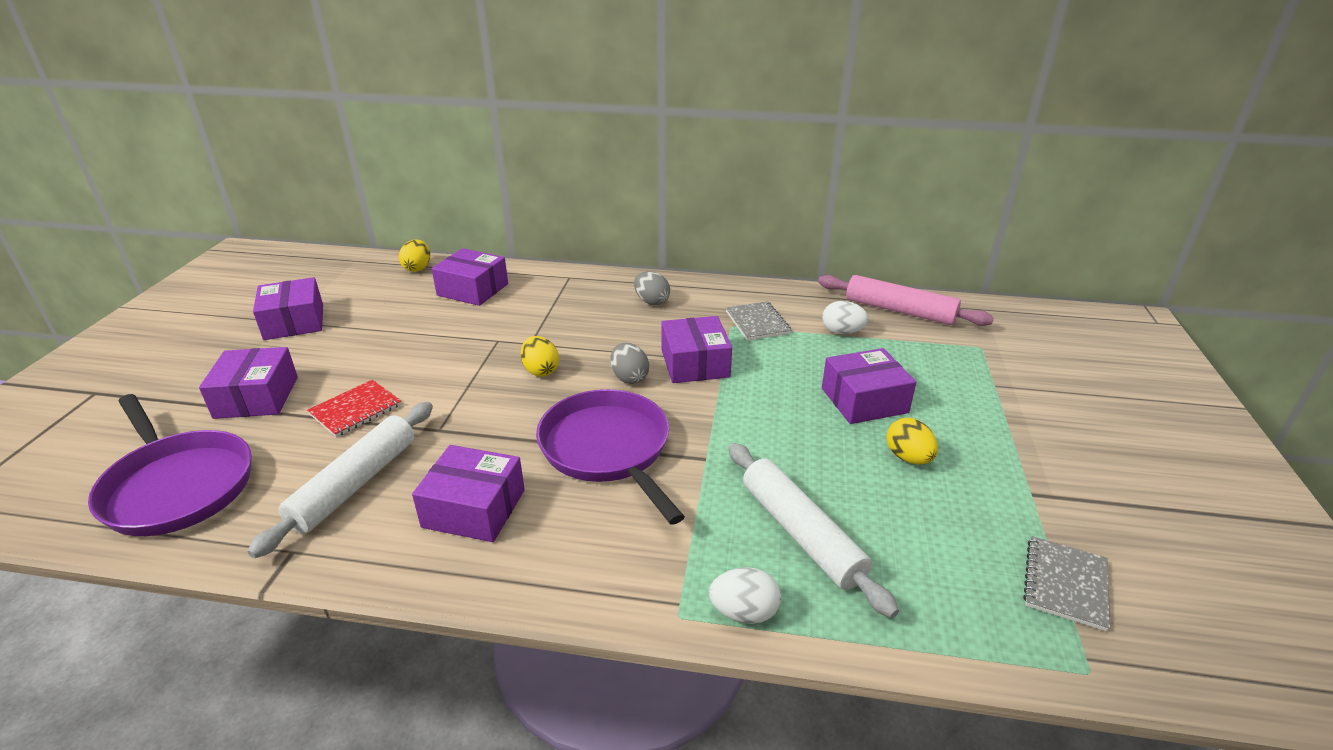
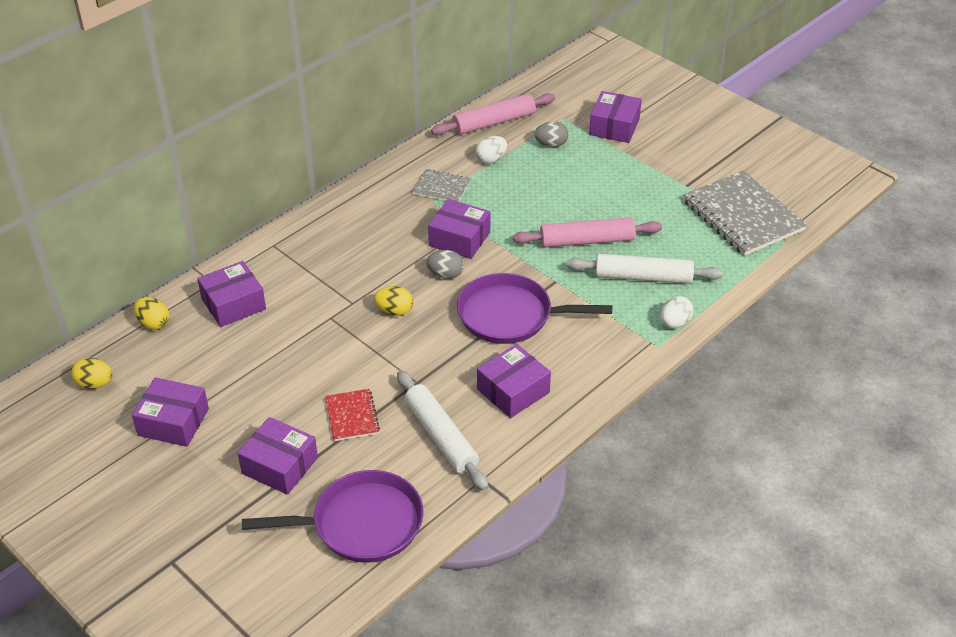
camera: 55 degrees left, 10 degrees up
grey egg [634,271,670,305] -> grey egg moved to [534,121,569,147]
purple box [822,348,916,424] -> purple box moved to [589,91,642,143]
yellow egg [886,418,938,464] -> yellow egg moved to [71,358,113,389]
grey notebook [1023,536,1110,631] -> grey notebook [683,170,807,256], size x2.00
none -> pink rolling pin [513,217,662,248]

